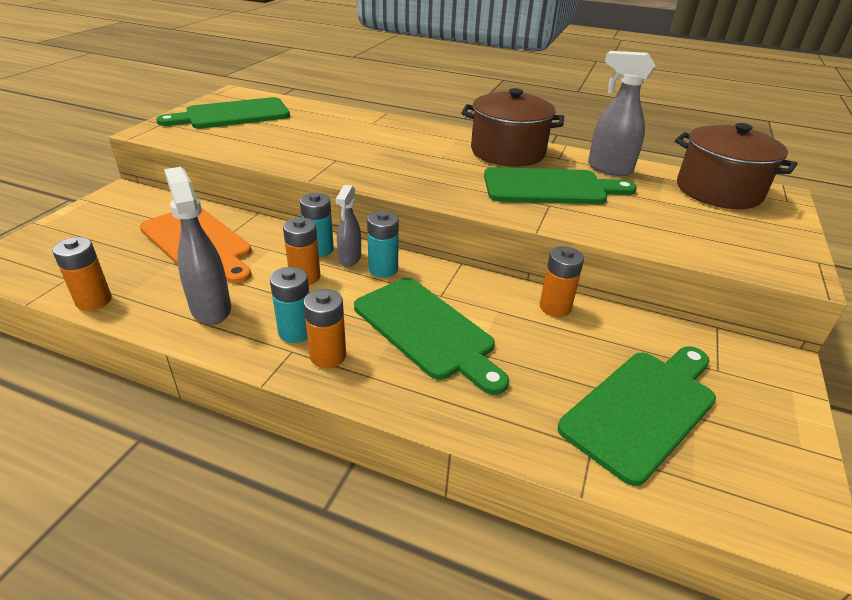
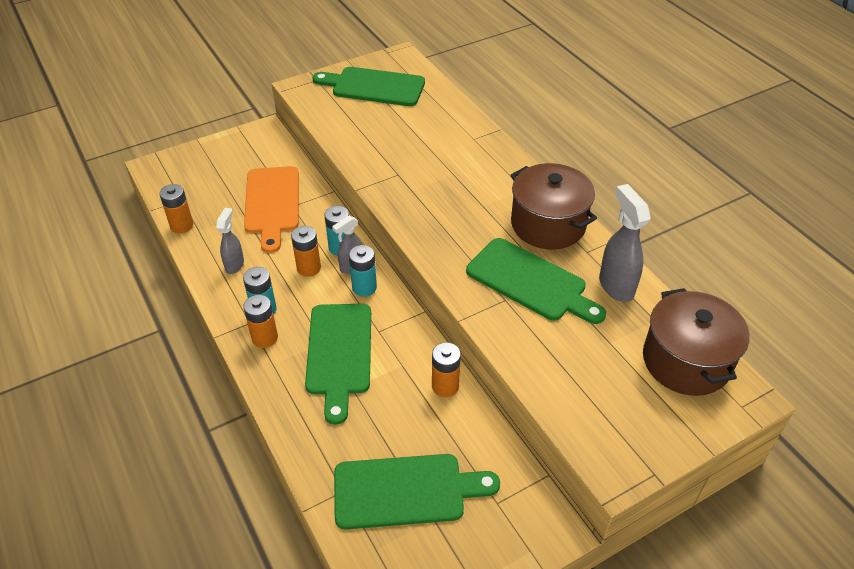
camera: 40 degrees right, 10 degrees up
grey spray bottle [164,167,231,325] -> grey spray bottle [216,208,244,274], size x0.63

